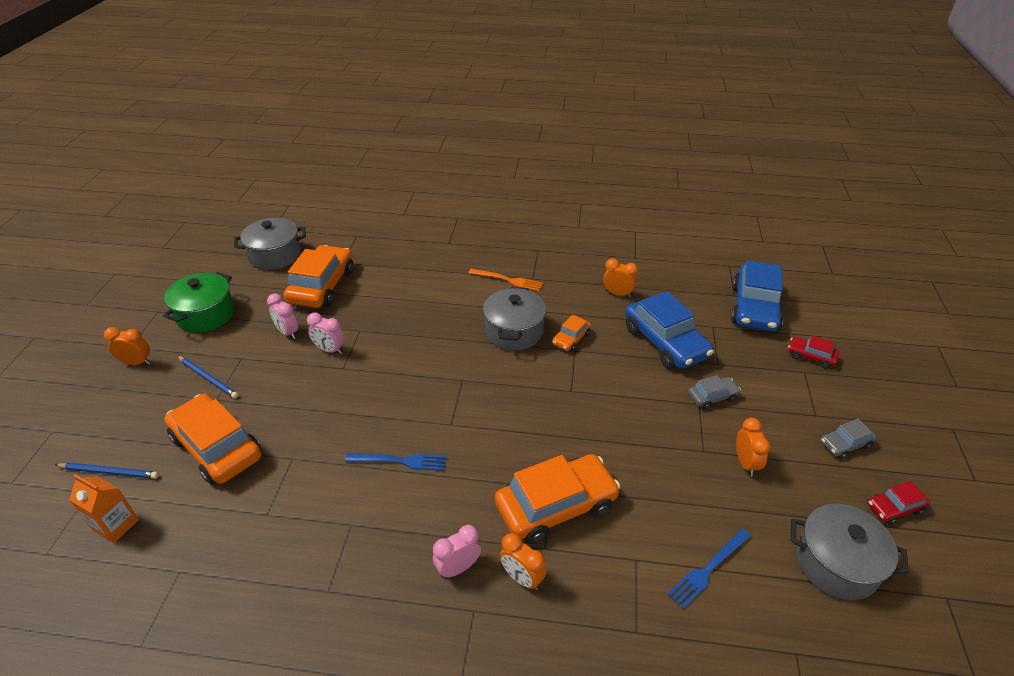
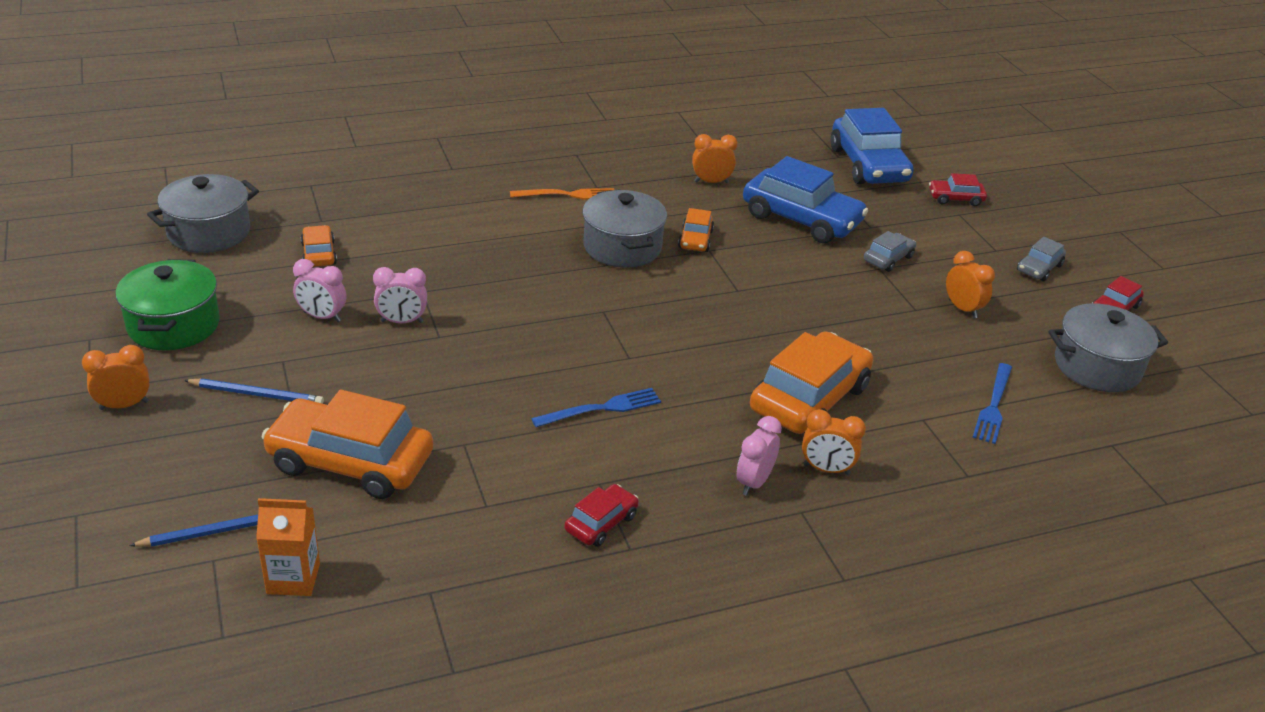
camera: 30 degrees left, 5 degrees down
orange car [284,245,354,308] -> orange car [301,225,337,267], size x0.48
none -> red car [564,484,639,547]

